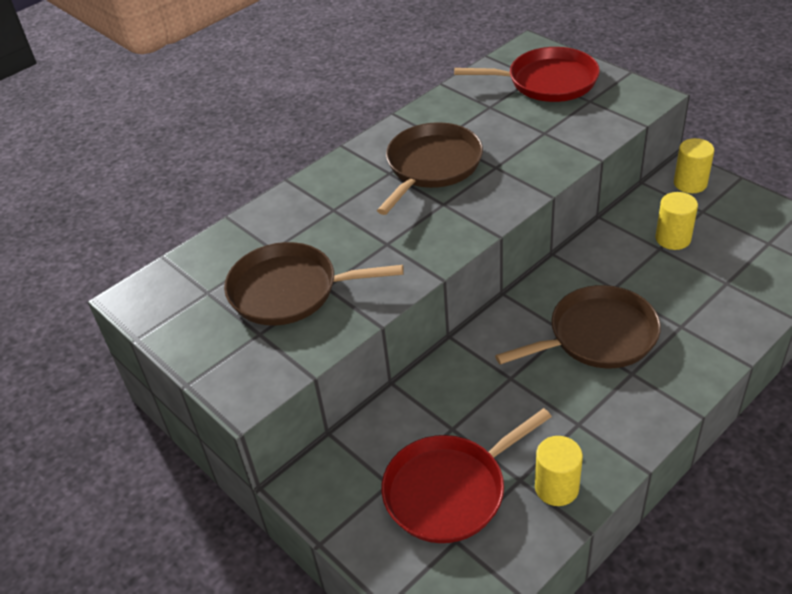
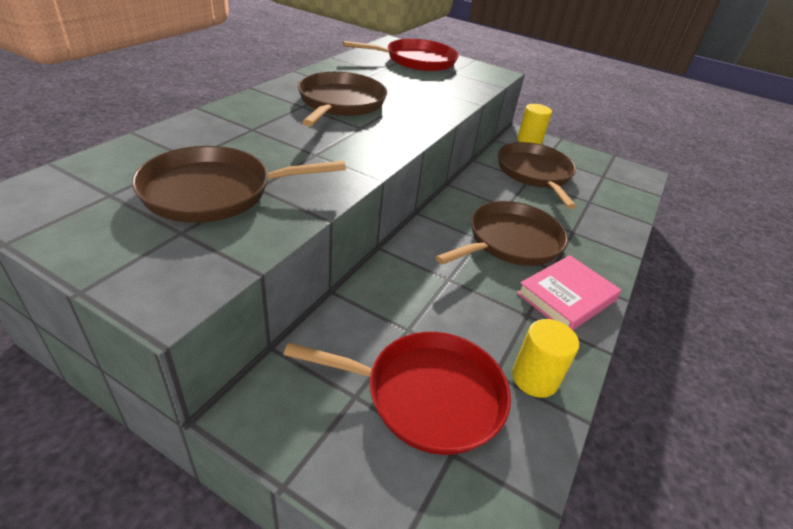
camera: 25 degrees left, 5 degrees down
red pan [381,408,552,543] -> red pan turned 120 degrees counterclockwise [284,332,511,455]
yellow cylinder [655,192,698,250] -> brown pan [498,142,577,209]
none -> pink book [517,255,621,330]

